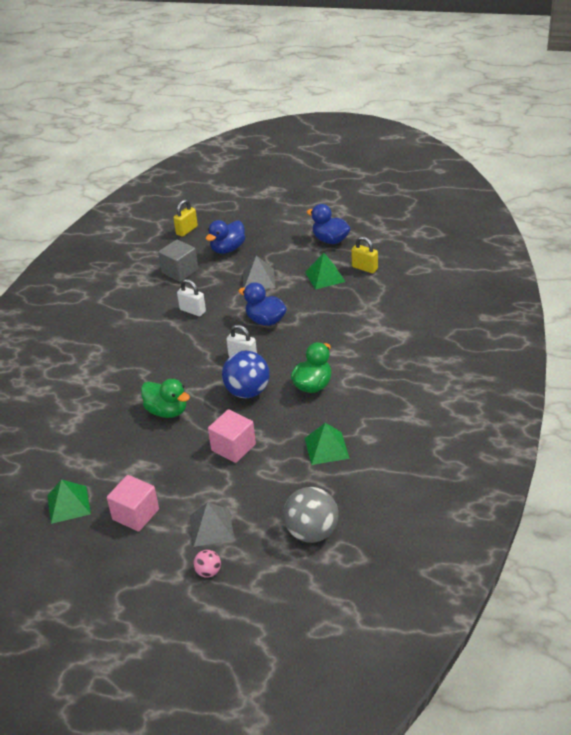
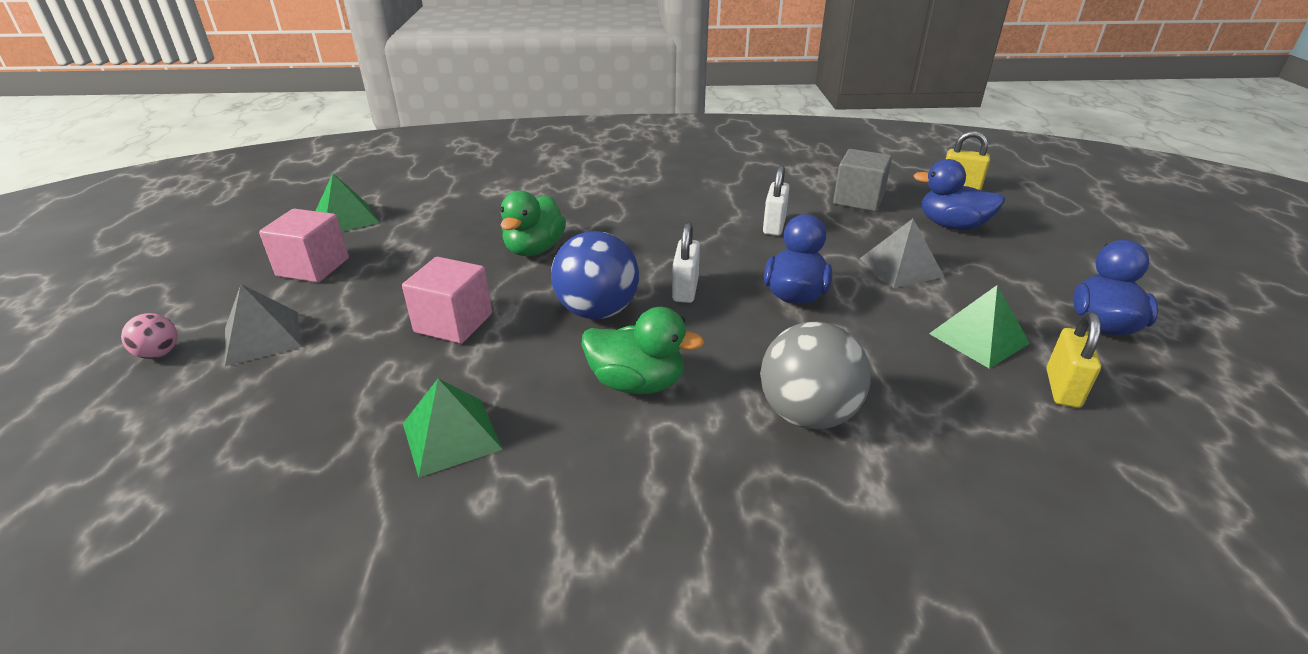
camera: 70 degrees right, 5 degrees down
grey ball [283,487,338,543] -> grey ball moved to [760,322,871,429]

